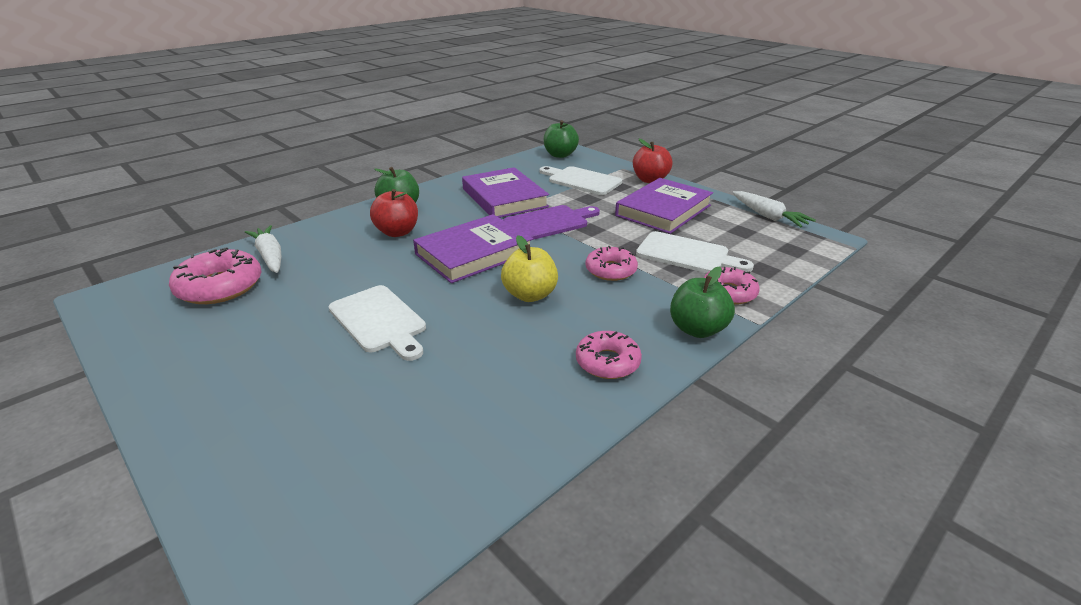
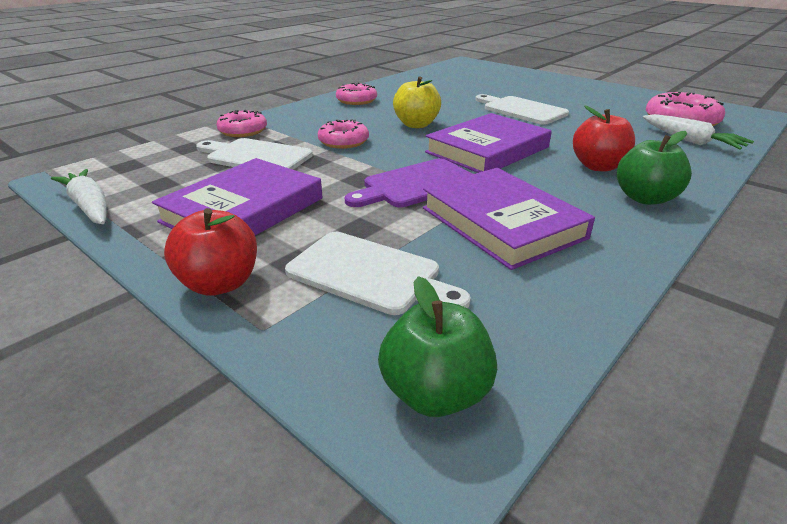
camera: 175 degrees right, 0 degrees up
green apple [670,266,735,338] -> none

